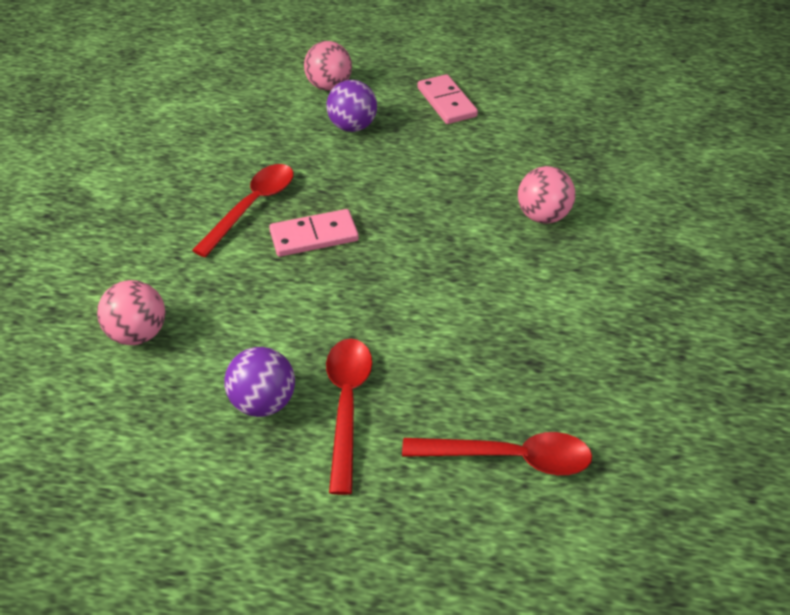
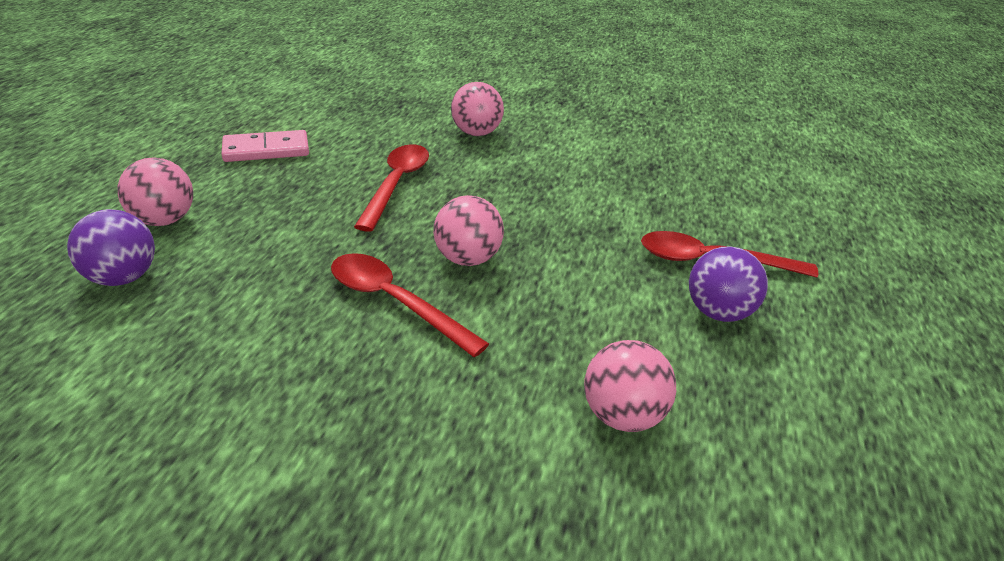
camera: 85 degrees left, 10 degrees down
pink domino [269,209,359,257] -> pink ball [433,195,504,266]
purple ball [327,80,377,132] -> purple ball moved to [67,209,155,286]
red spoon [402,432,592,475] -> red spoon moved to [354,144,429,232]

